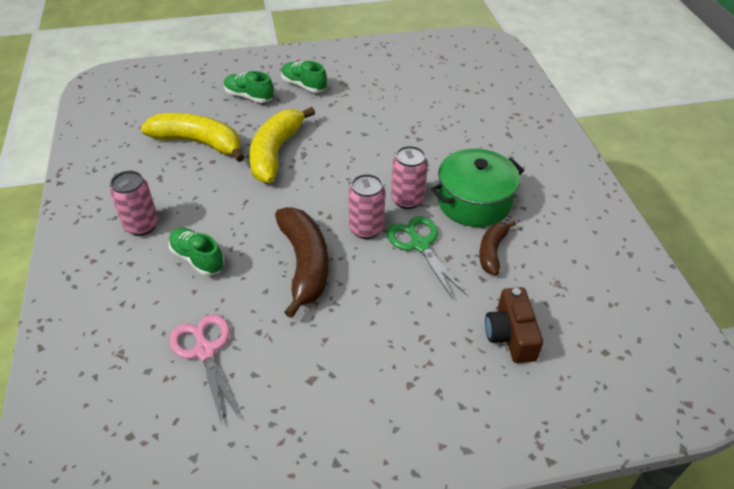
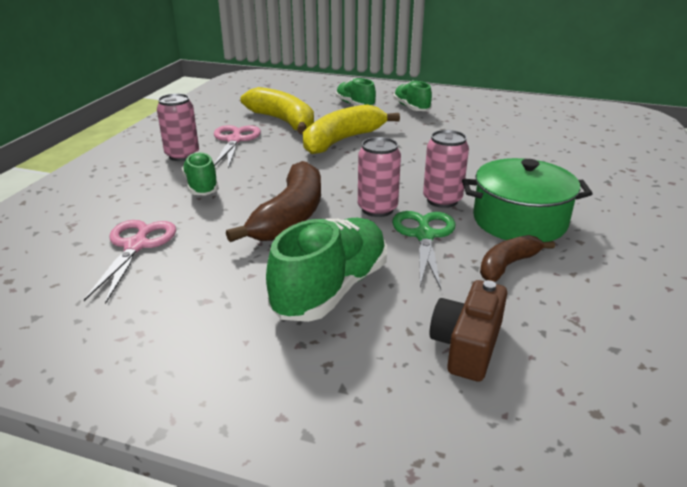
camera: 30 degrees right, 15 degrees down
none -> pink scissors [214,125,261,168]
none -> green shoe [266,218,387,322]

